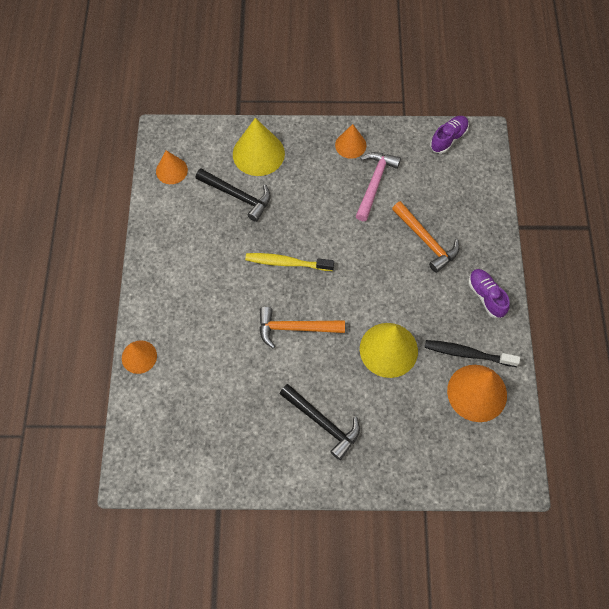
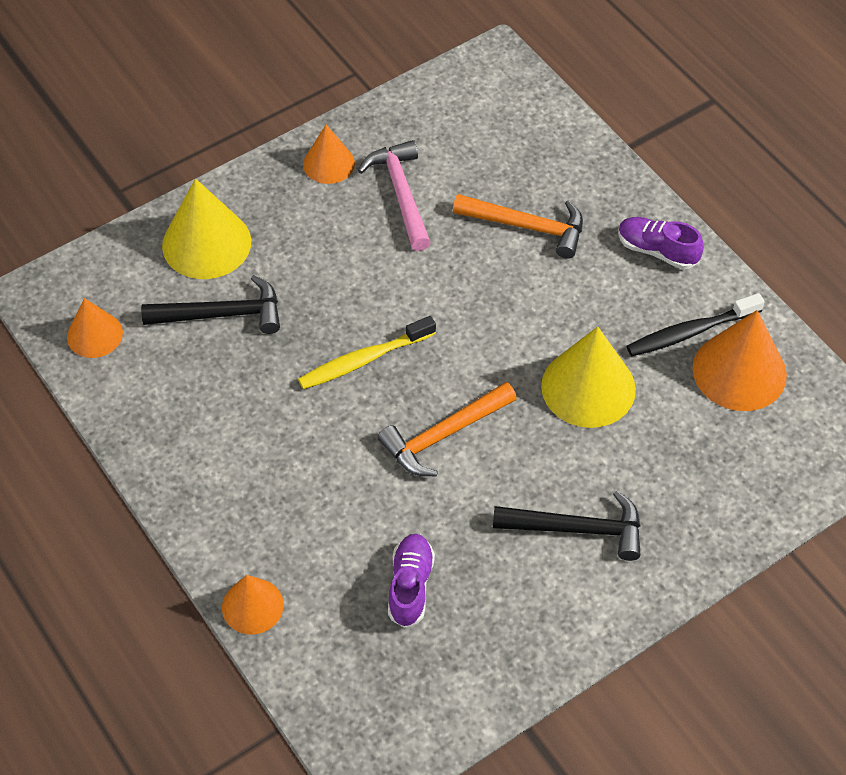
camera: 35 degrees left, 10 degrees down
purple shoe [430,116,469,154] -> purple shoe moved to [388,534,435,628]

